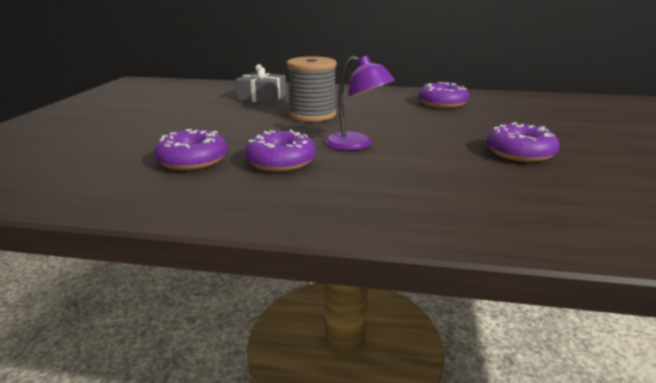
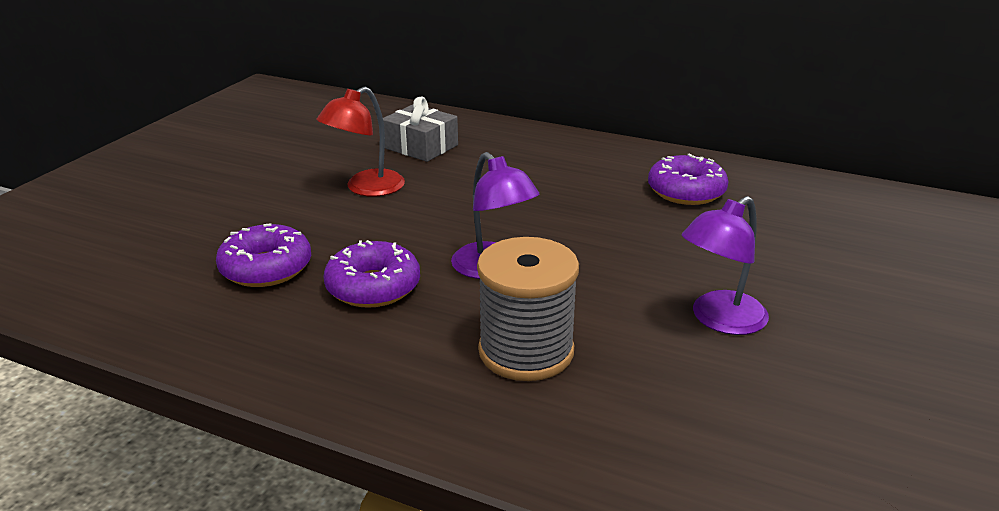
camera: 15 degrees right, 5 degrees up
grey spool [287,56,337,122] -> grey spool moved to [477,237,579,381]
purple donut [487,123,560,162] -> purple lamp [681,196,769,335]
none -> red lamp [316,87,405,197]

